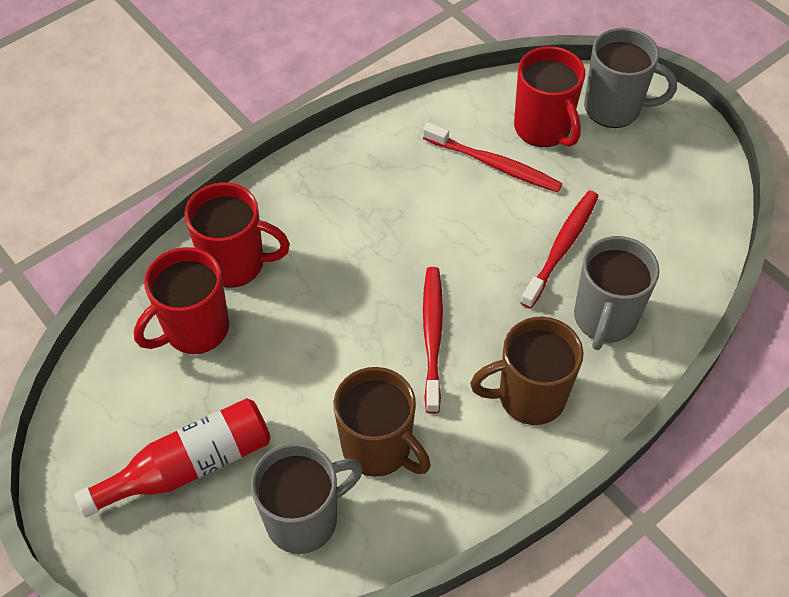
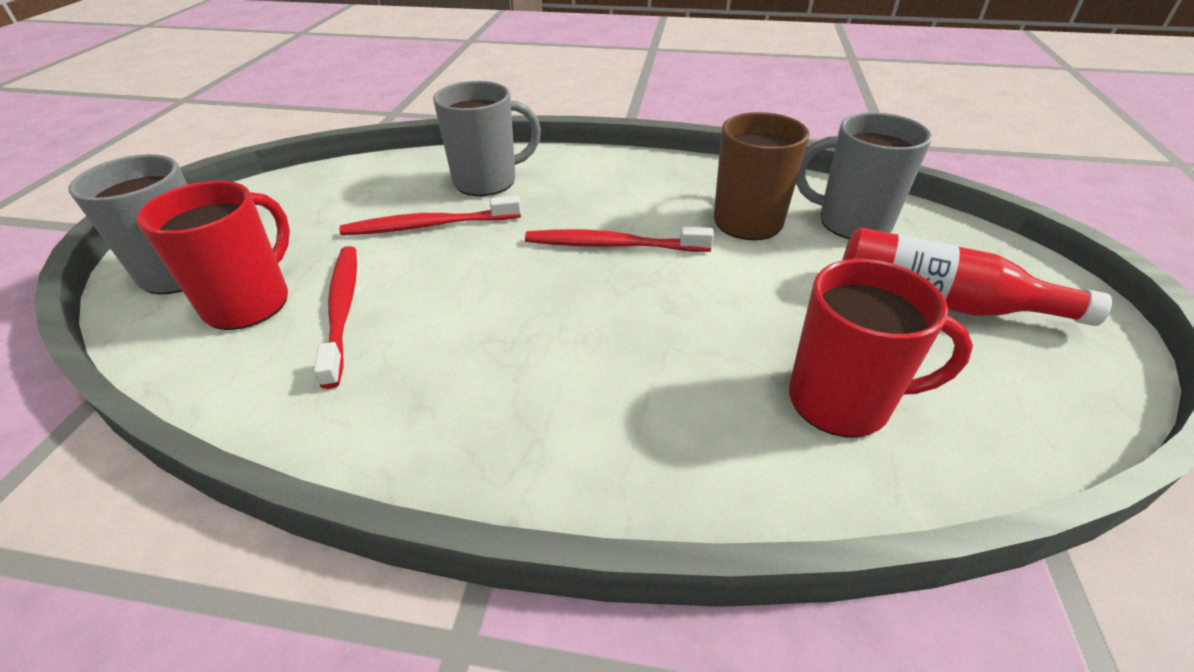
camera: 130 degrees left, 15 degrees down
red mug [184,182,290,288] -> none
red toothbrush [423,267,443,414] -> red toothbrush turned 45 degrees clockwise [525,227,714,252]
brown mug [470,316,584,425] -> none

